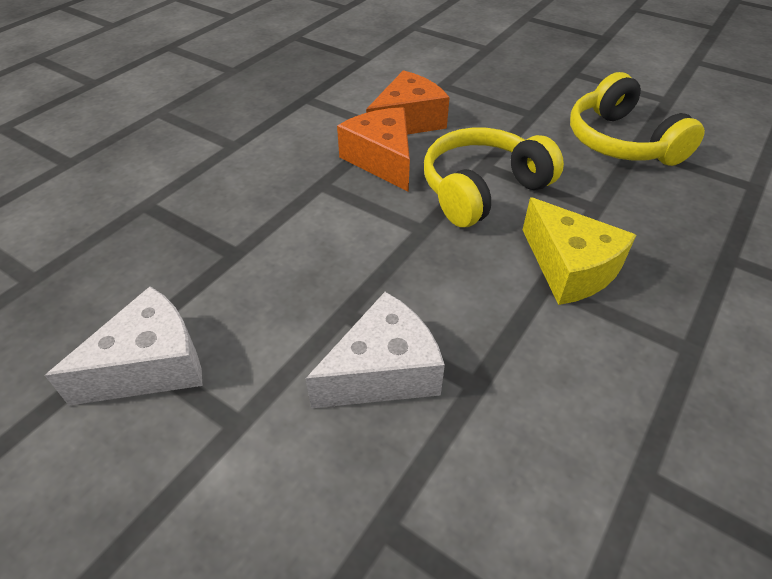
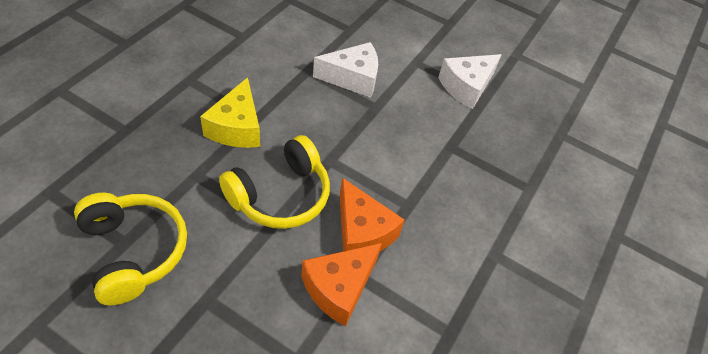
camera: 170 degrees right, 5 degrees up
white cheese [305,292,445,408] -> white cheese turned 150 degrees counterclockwise [313,42,378,98]
yellow cheese [522,197,636,305] -> yellow cheese turned 135 degrees counterclockwise [200,77,260,148]

